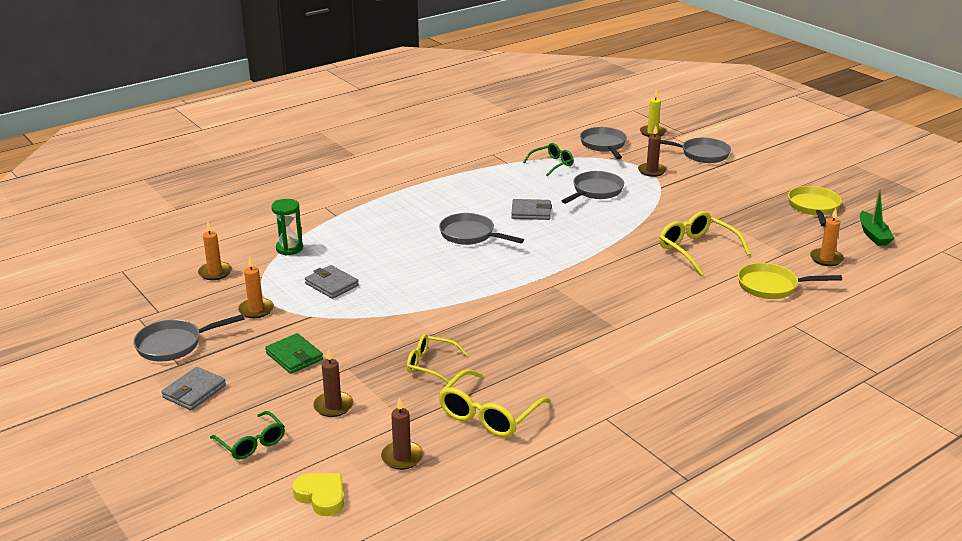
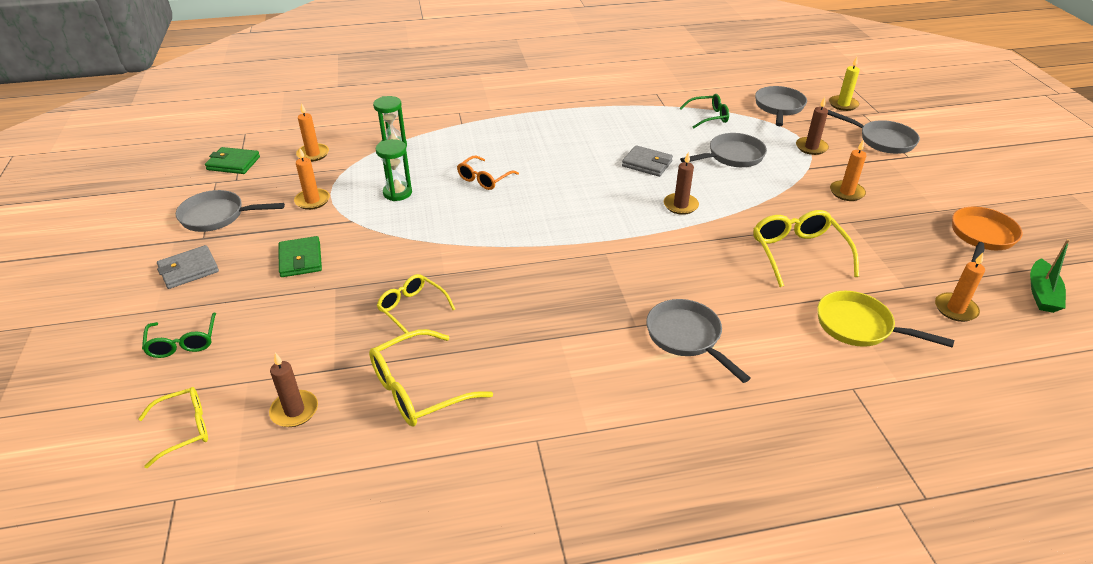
camera: 25 degrees right, 10 degrees up
yellow heart [292,473,344,516] -> yellow glasses [138,387,208,468]
grey wallet [305,265,359,299] -> green hourglass [376,139,412,201]
brown candle [313,349,353,417] -> brown candle moved to [664,152,699,215]
grey pan [439,213,524,245] -> grey pan moved to [646,299,750,383]
yellow pan [788,186,842,227] -> orange pan [952,207,1023,262]
none -> green wallet [205,147,260,174]
none -> orange glasses [457,156,519,190]
none -> orange candle [830,140,866,201]

